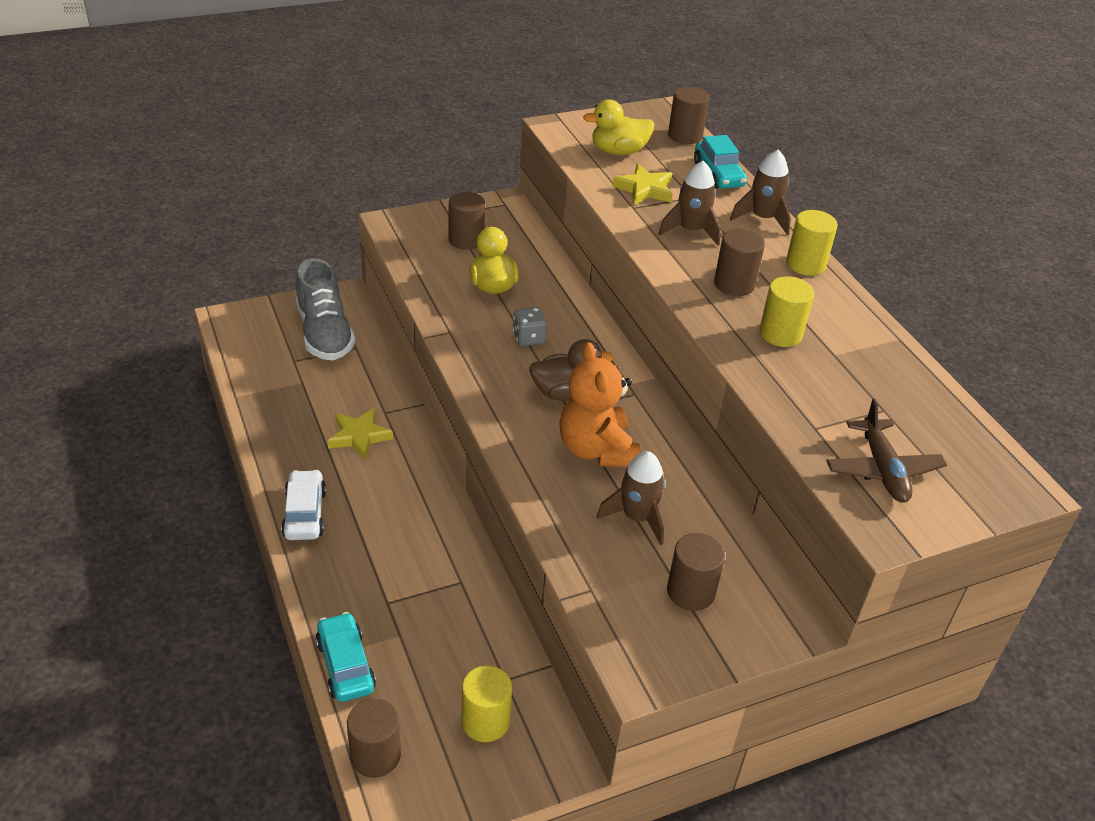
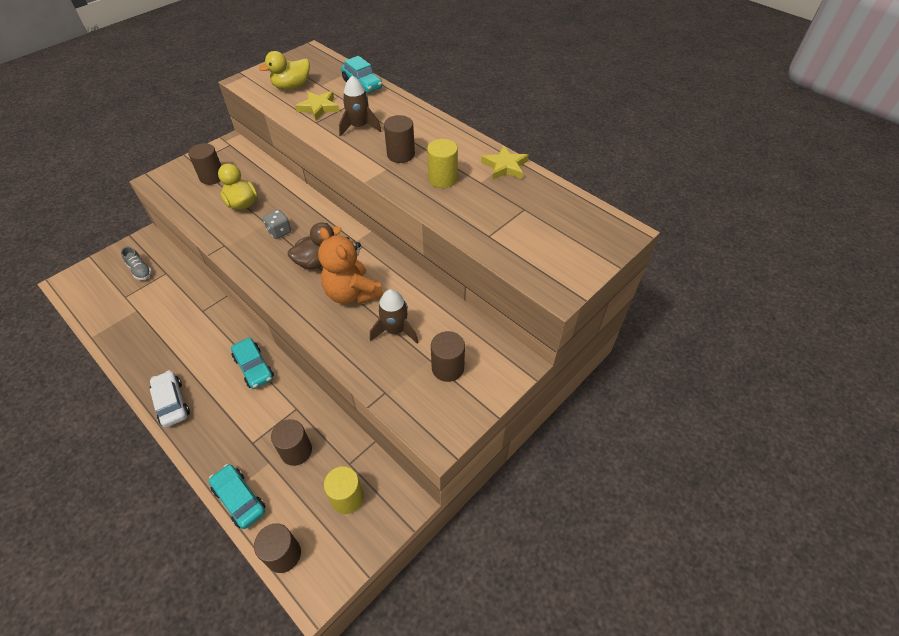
camera: 20 degrees left, 10 degrees up
grey shoe [296,258,355,360] -> grey shoe [121,246,152,280], size x0.50
yellow star [327,408,393,460] -> yellow star moved to [481,145,529,180]
brown cylinder [668,87,709,144] -> brown cylinder moved to [271,419,312,466]
brown rocket [730,150,791,235] -> none
yellow cylinder [786,210,838,276] -> none
brown plane [826,399,947,503] -> none
none -> turquoise car [231,338,274,389]

